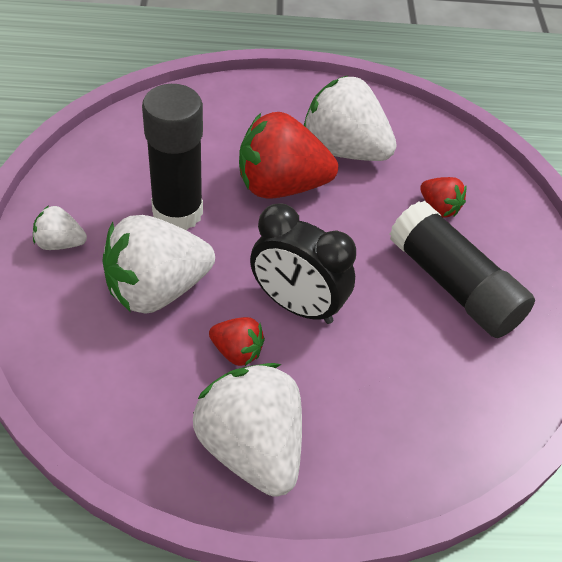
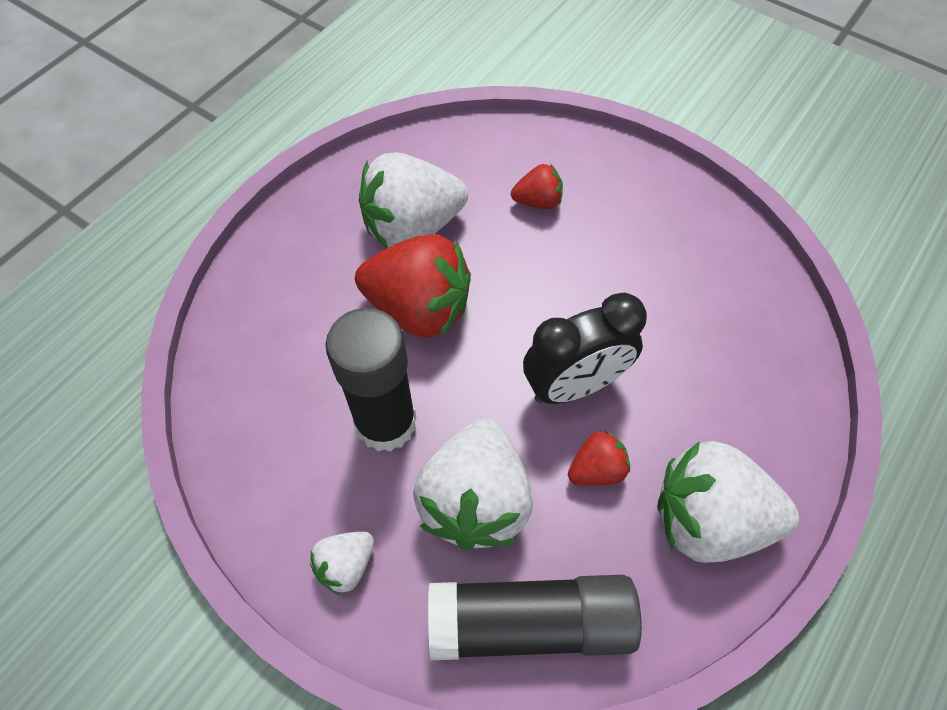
camera: 50 degrees left, 10 degrees up
red strawberry [239,112,338,199] -> red strawberry turned 105 degrees counterclockwise [355,234,471,338]
black glue stick [390,201,535,338] -> black glue stick moved to [428,575,642,660]

